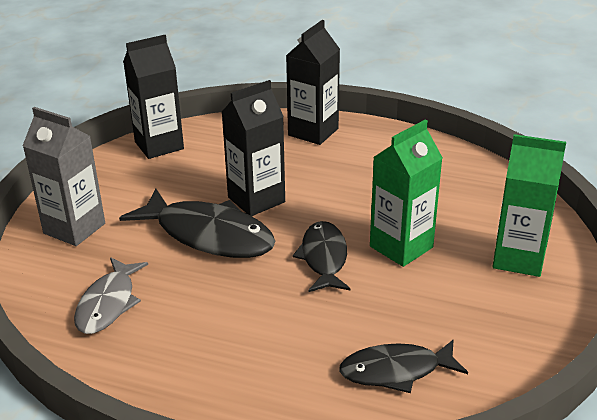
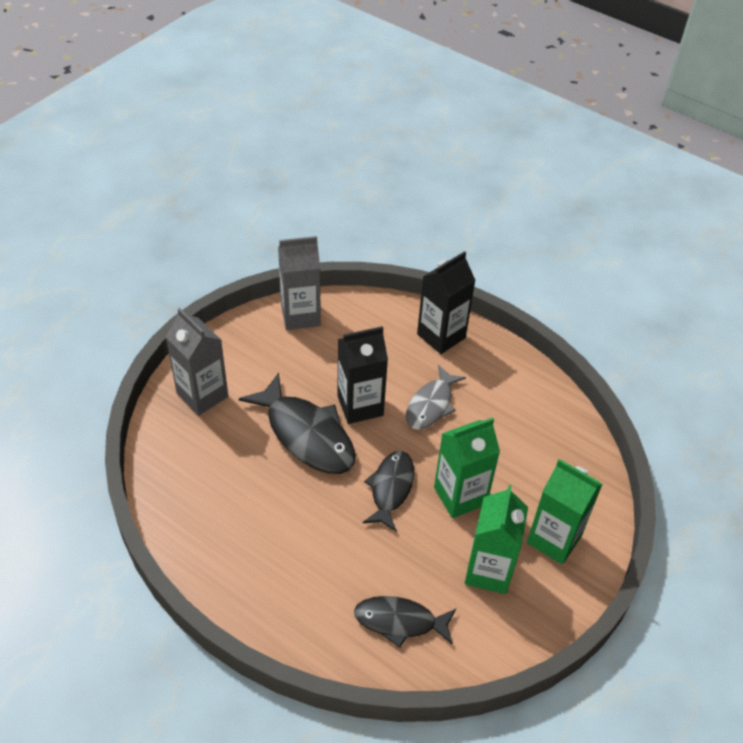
camera: 15 degrees right, 15 degrees up
grey fish [74,257,148,334] -> grey fish moved to [406,365,466,430]
black carton [123,35,184,159] -> grey carton [278,236,321,330]
none -> green carton [465,485,528,594]

